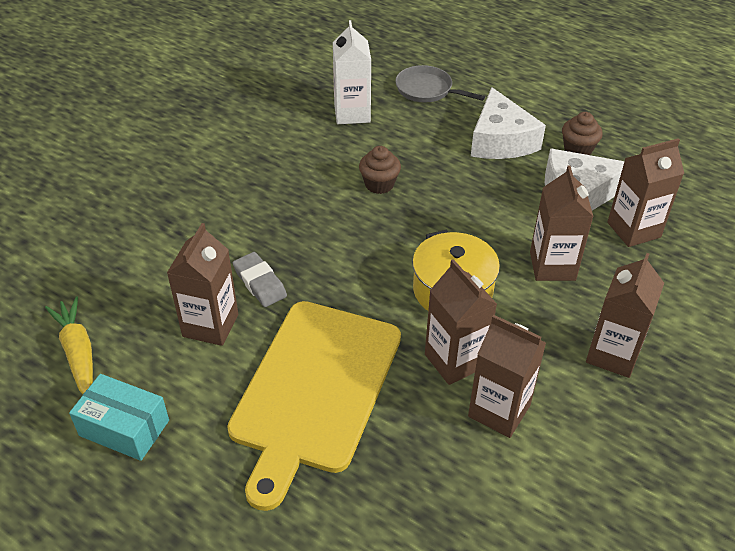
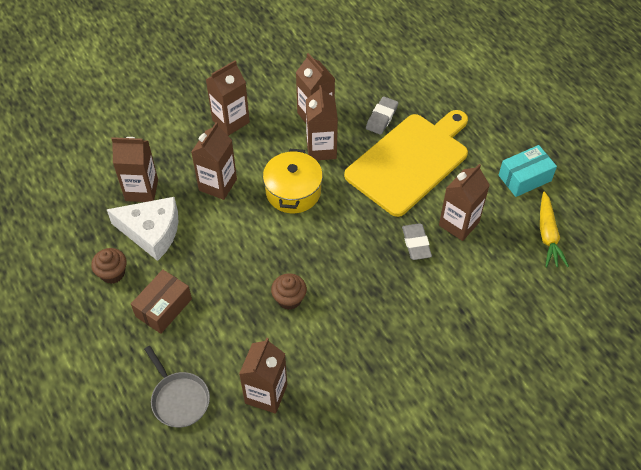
camera: 155 degrees left, 10 degrees up
turquoise box [69,374,169,461] -> turquoise box turned 75 degrees counterclockwise [499,145,557,197]
white carton [333,20,371,124] -> brown carton [239,337,287,414]
white cheese [471,87,546,159] -> brown box [131,270,192,334]
none -> grey eraser [366,96,398,135]

